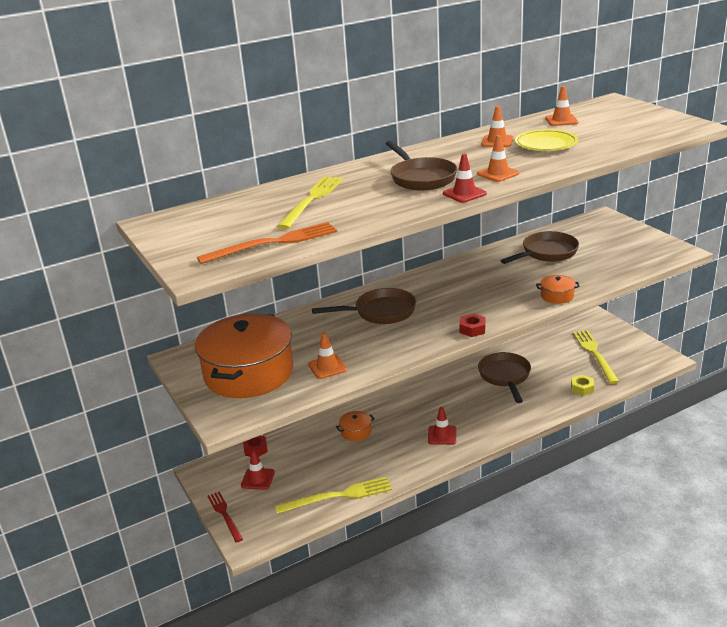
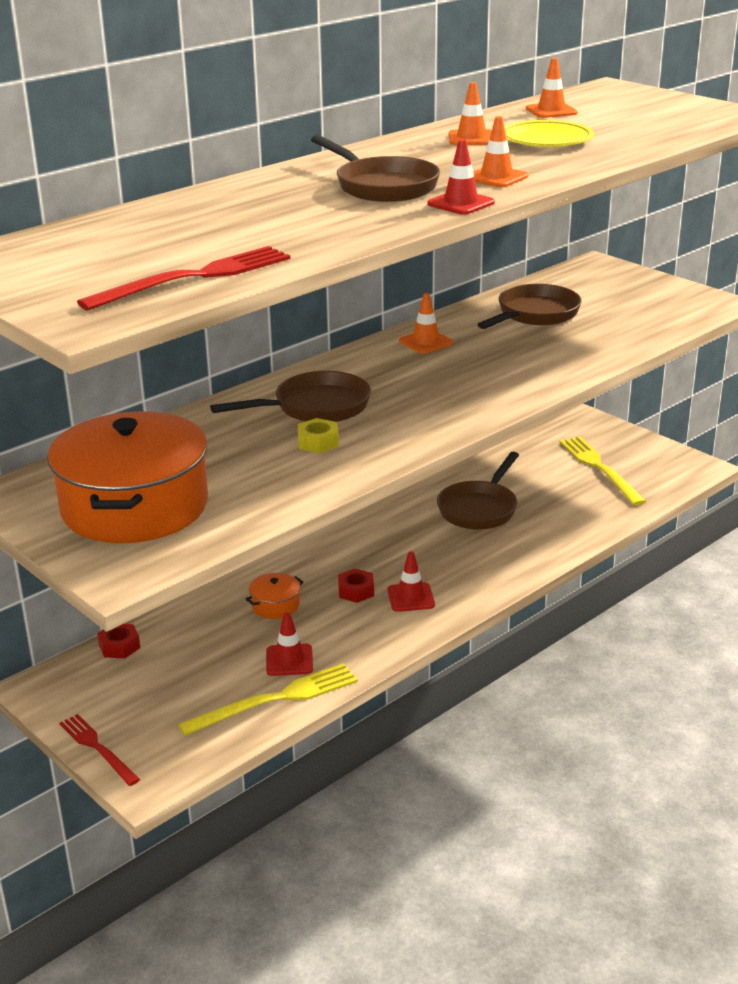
camera: 15 degrees left, 0 degrees up
orange fork [197,222,337,264] -> red fork [77,246,290,311]
red traffic cone [241,450,275,490] -> red traffic cone moved to [266,612,313,676]
yellow fork [277,176,343,229] -> none
orange traffic cone [308,332,347,379] -> orange traffic cone moved to [399,293,453,354]
red nut [459,313,486,337] -> red nut moved to [338,569,374,603]
brown pan [478,352,531,403] -> brown pan turned 135 degrees counterclockwise [437,452,519,530]
orange pot [536,275,580,304] -> none
yellow nut [571,375,594,396] -> yellow nut moved to [298,418,339,453]

